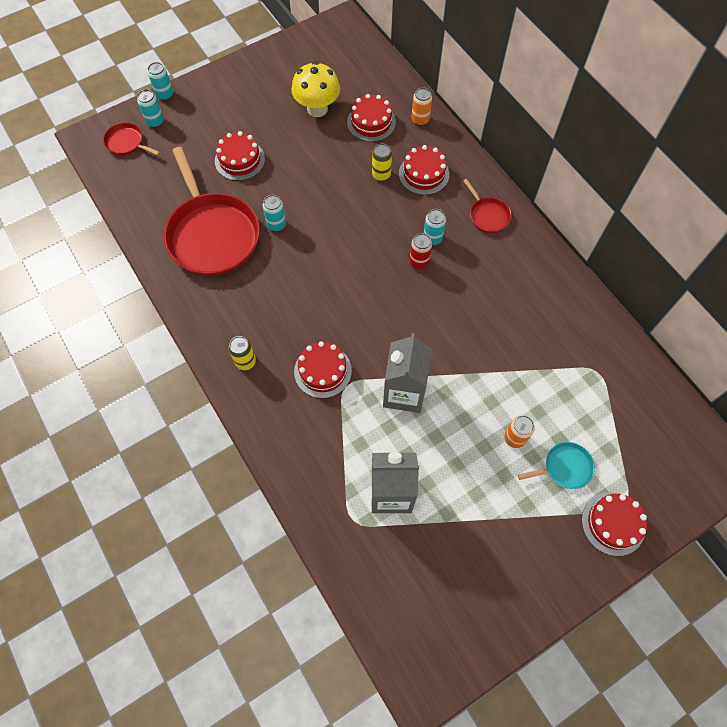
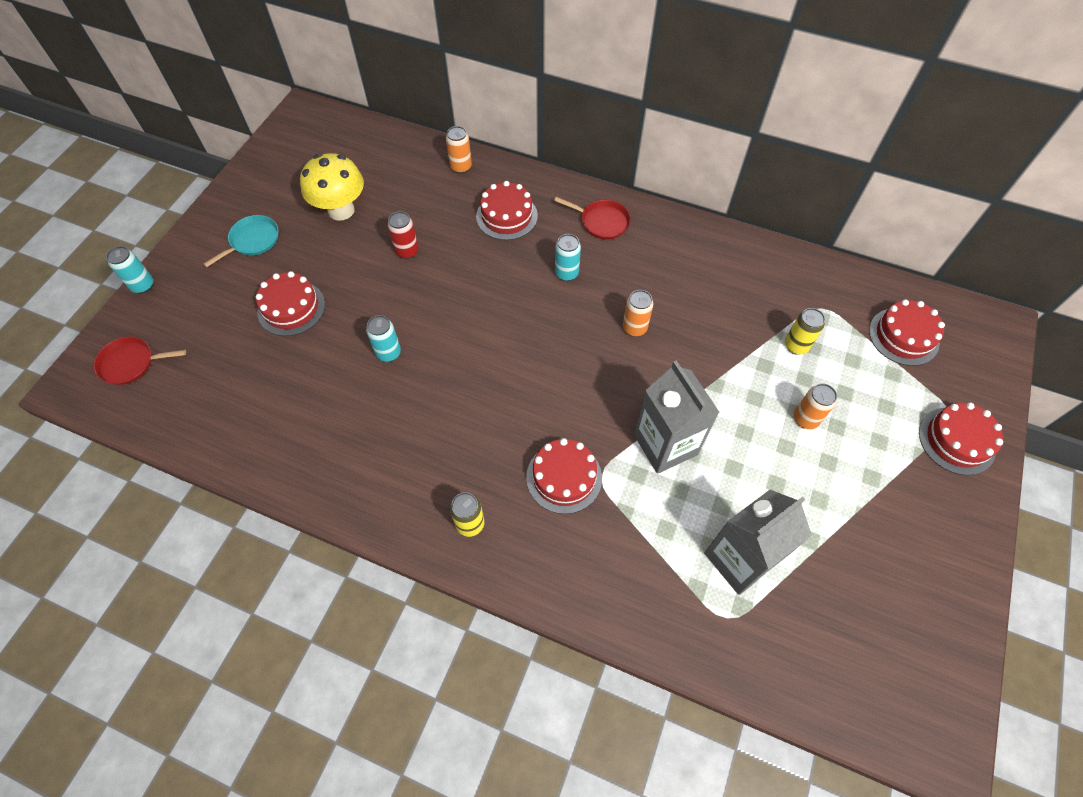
camera: 35 degrees left, 5 degrees down
turquoise can [137,89,164,128] -> none
red pan [164,147,260,276] -> none
red cake [347,94,396,142] -> red cake moved to [869,299,945,366]
yellow can [372,144,392,181] -> yellow can moved to [785,308,825,355]
red can [409,233,432,269] -> red can moved to [388,211,419,259]
turquoise pan [518,442,595,489] -> turquoise pan moved to [203,215,278,267]
none -> orange can [623,290,653,337]

